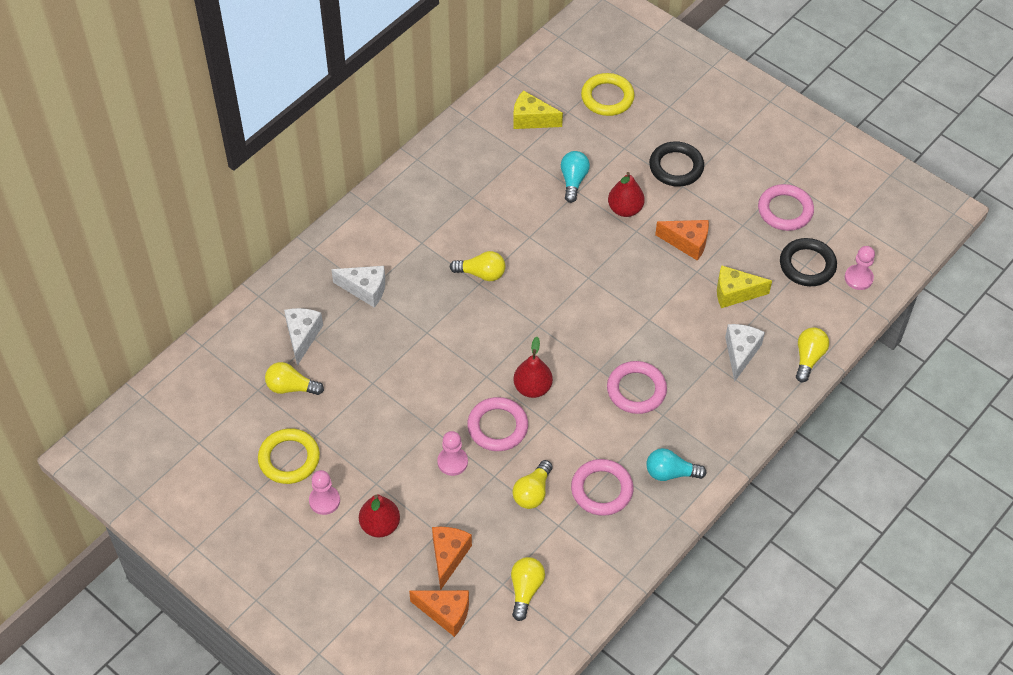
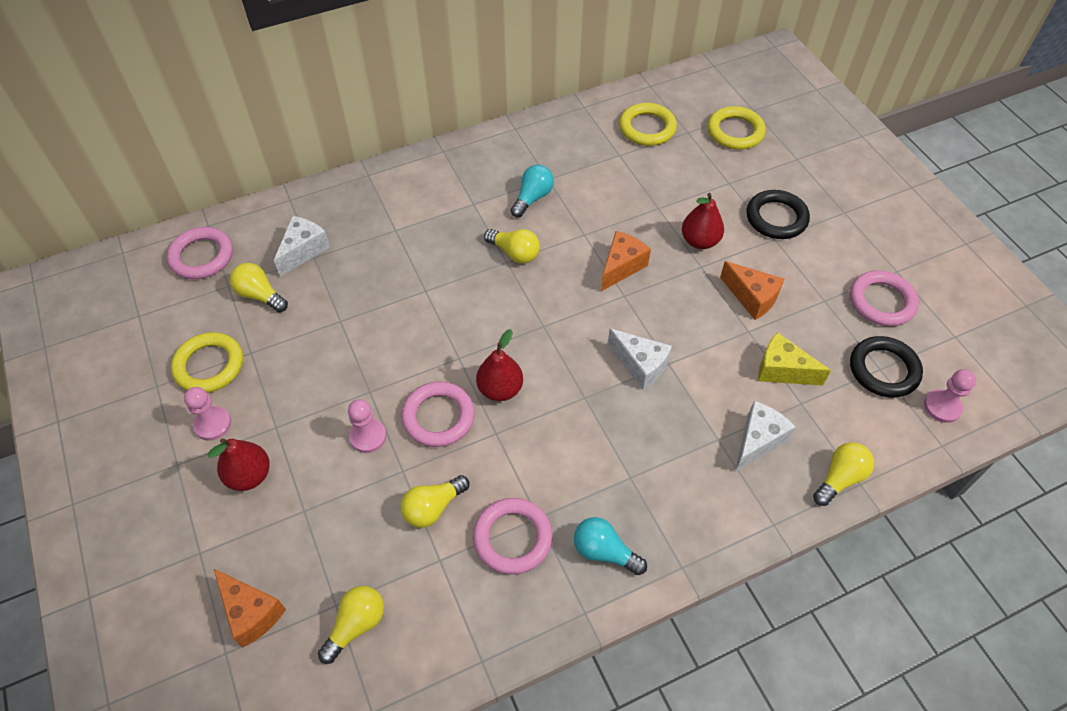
camera: 25 degrees right, 0 degrees up
white cheese [331,266,385,308] -> white cheese moved to [608,329,672,390]
orange cheese [432,527,472,590] -> orange cheese moved to [601,231,651,291]
yellow cheese [513,90,563,129] -> yellow ring [619,103,677,146]
turquoise light bulb [561,151,590,203] -> turquoise light bulb moved to [511,165,554,217]
pink ring [607,361,667,414] -> pink ring moved to [167,227,233,279]

